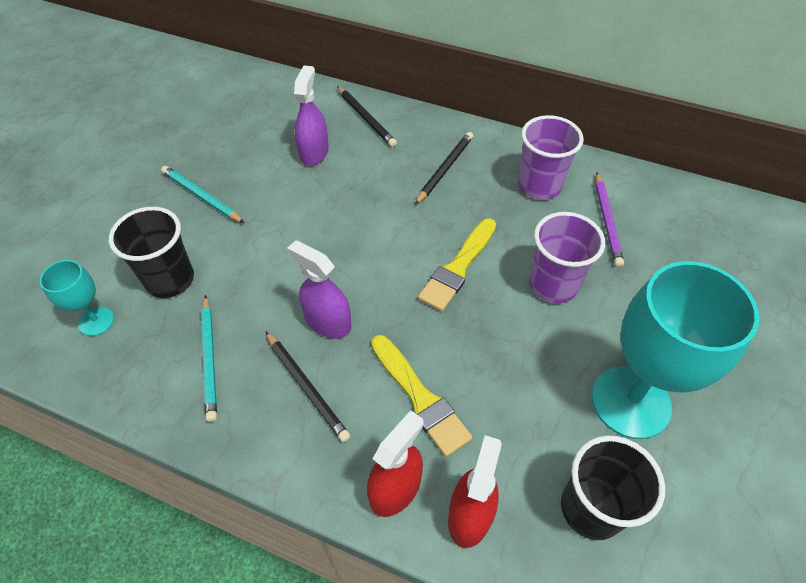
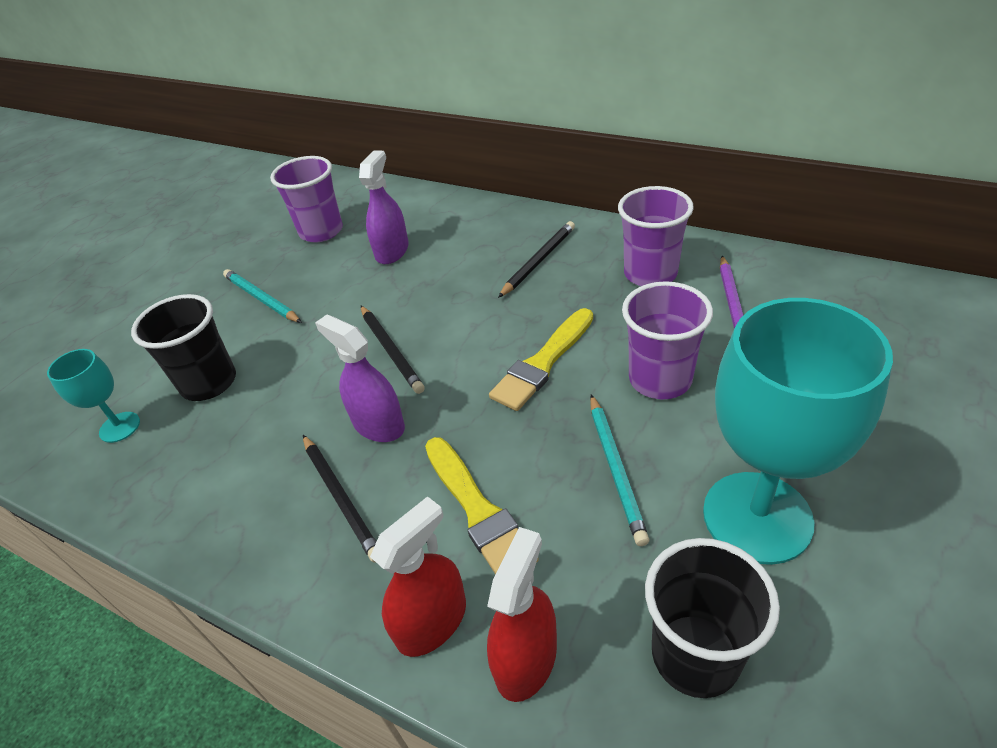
camera: 10 degrees right, 10 degrees down
turquoise pencil [201,295,217,422] -> turquoise pencil moved to [590,394,650,546]
black pencil [337,86,397,147] -> black pencil moved to [361,306,425,394]
none -> purple cup [270,156,343,242]

